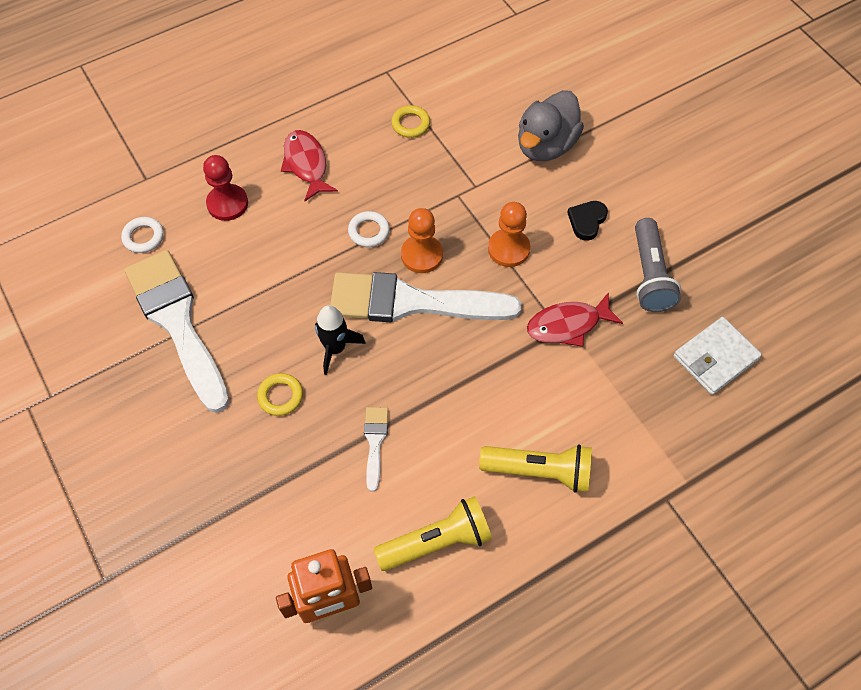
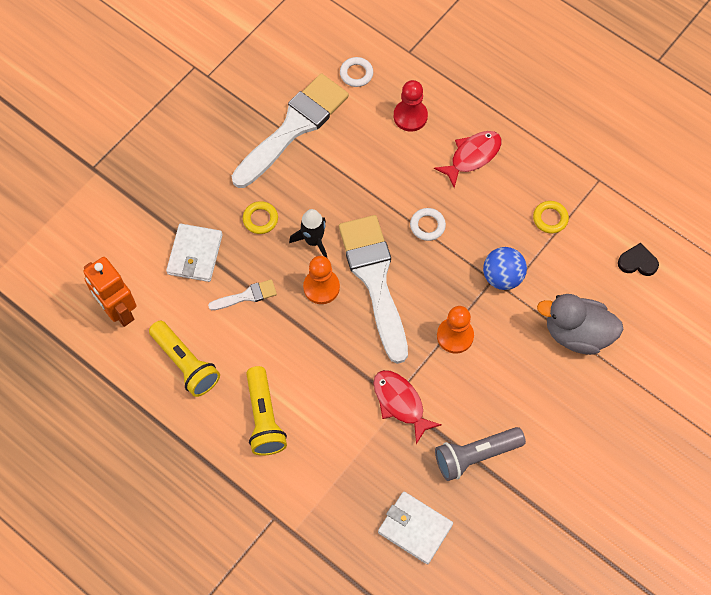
camera: 70 degrees right, 5 degrees up
orange pawn [401,208,443,273] -> orange pawn moved to [303,256,340,304]
black heart [567,201,608,241] -> black heart moved to [618,243,659,276]
none -> white wallet [166,224,223,282]
none -> blue ball [483,247,527,290]

